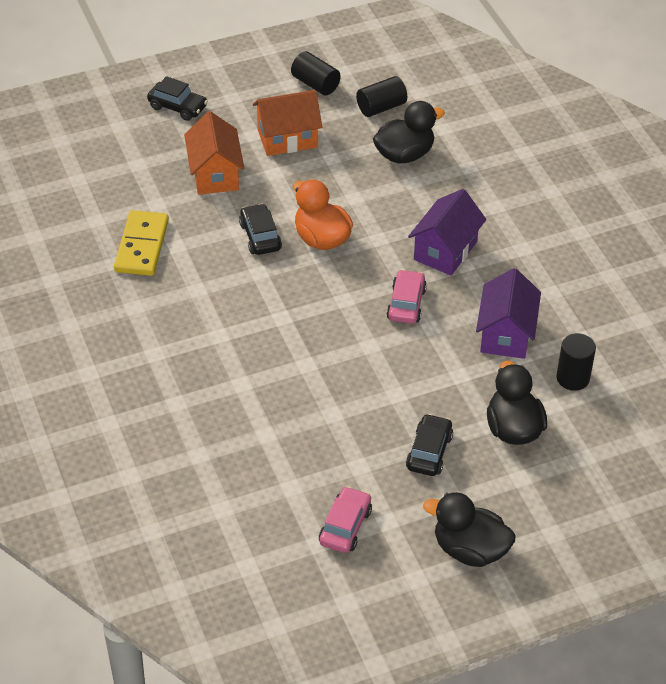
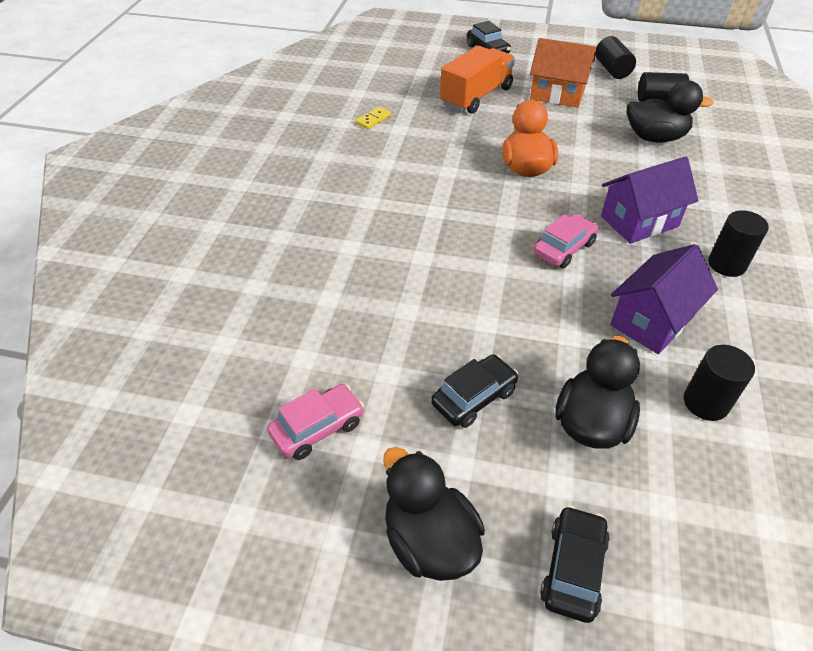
camera: 35 degrees right, 0 degrees up
yellow domino [114,210,169,276] -> yellow domino [355,106,391,129], size x0.47
orange house [184,111,245,195] -> orange truck [440,46,515,114]
black car [239,204,282,255] -> black car moved to [540,505,610,623]
none -> black cylinder [708,210,769,277]

